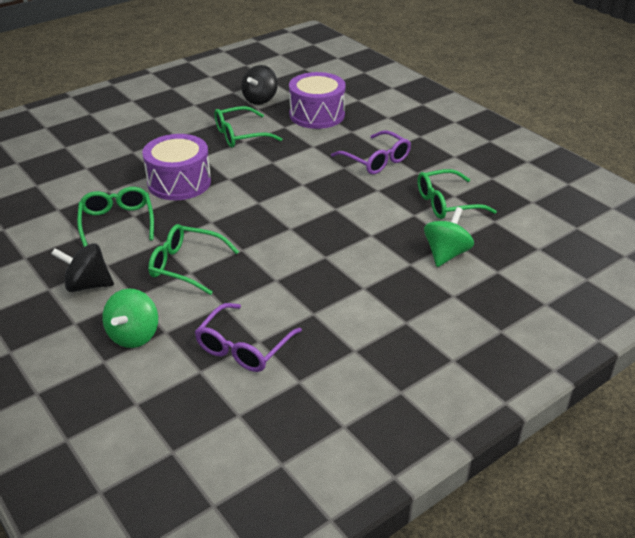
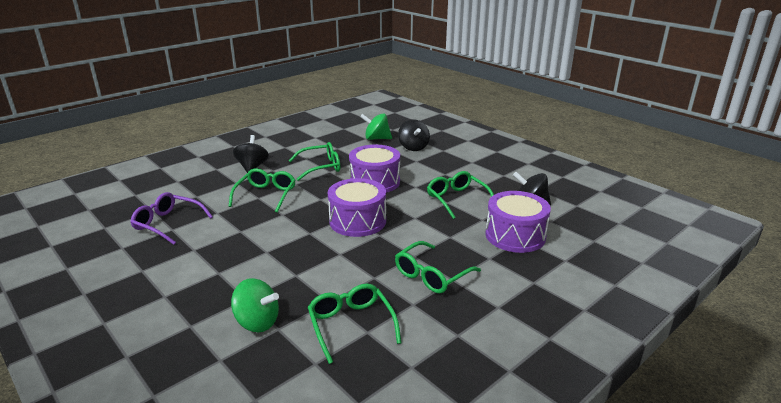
camera: 85 degrees right, 10 degrees down
green spinning top [102,289,158,348] -> green spinning top moved to [360,113,392,140]
purple glasses [331,131,411,174] -> green glasses [395,241,481,293]
none -> purple drum [328,178,386,237]
none -> black spinning top [398,119,430,151]

